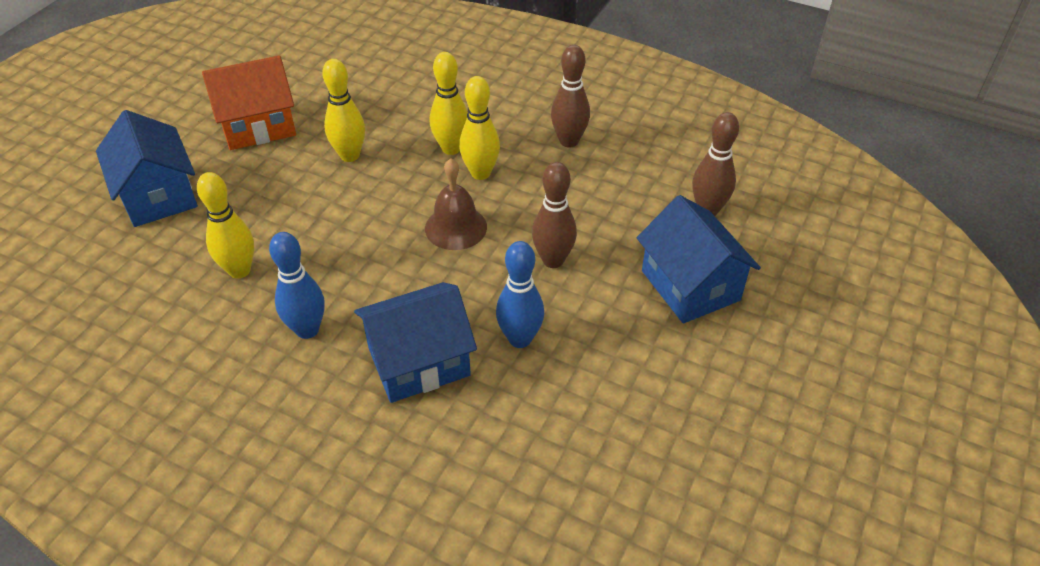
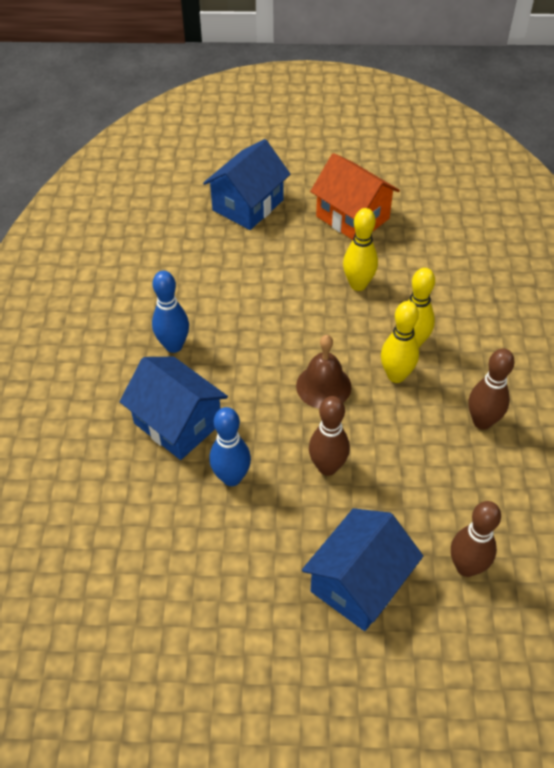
camera: 65 degrees right, 5 degrees up
yellow bowling pin [197,172,254,279] -> none

